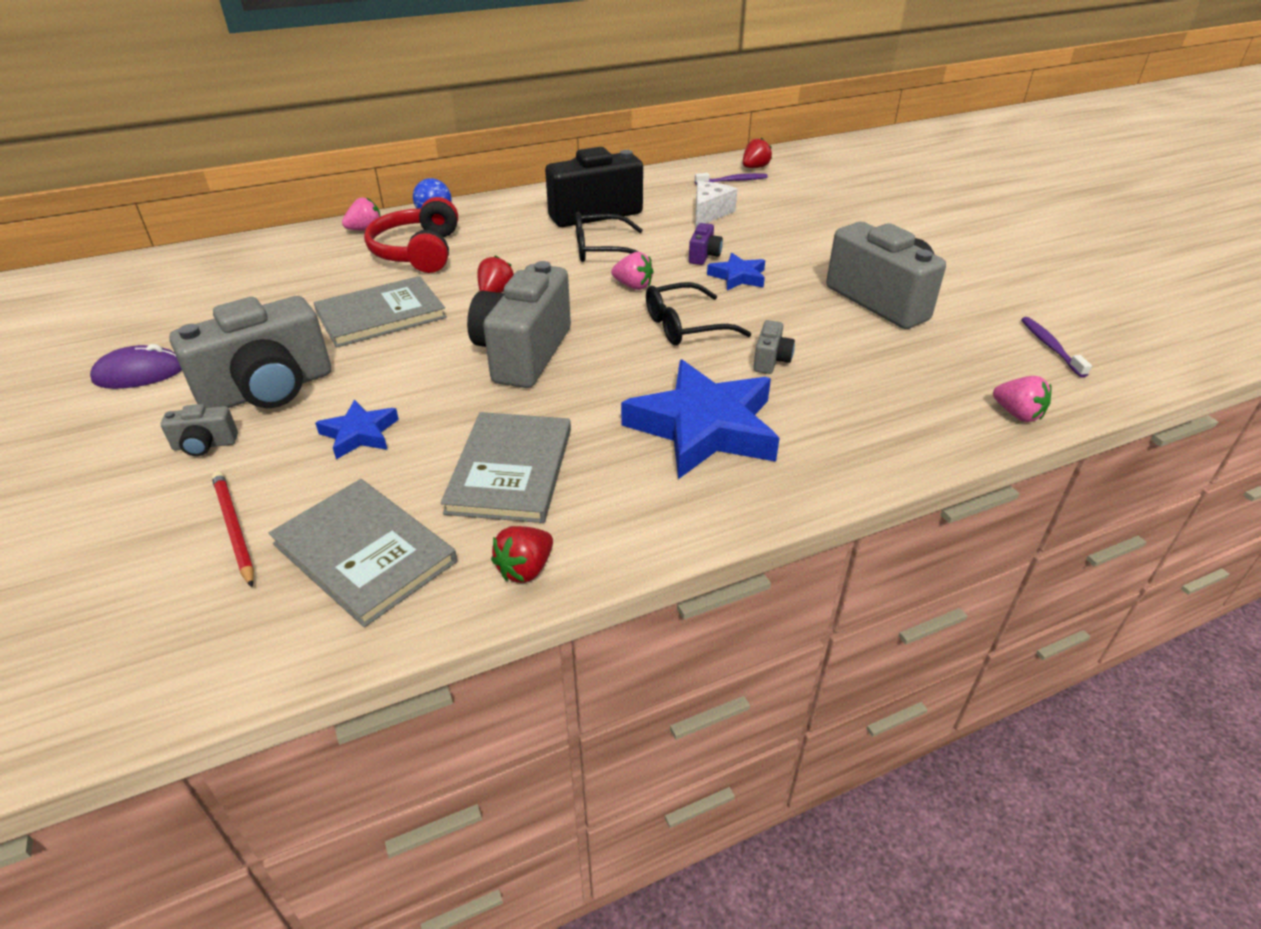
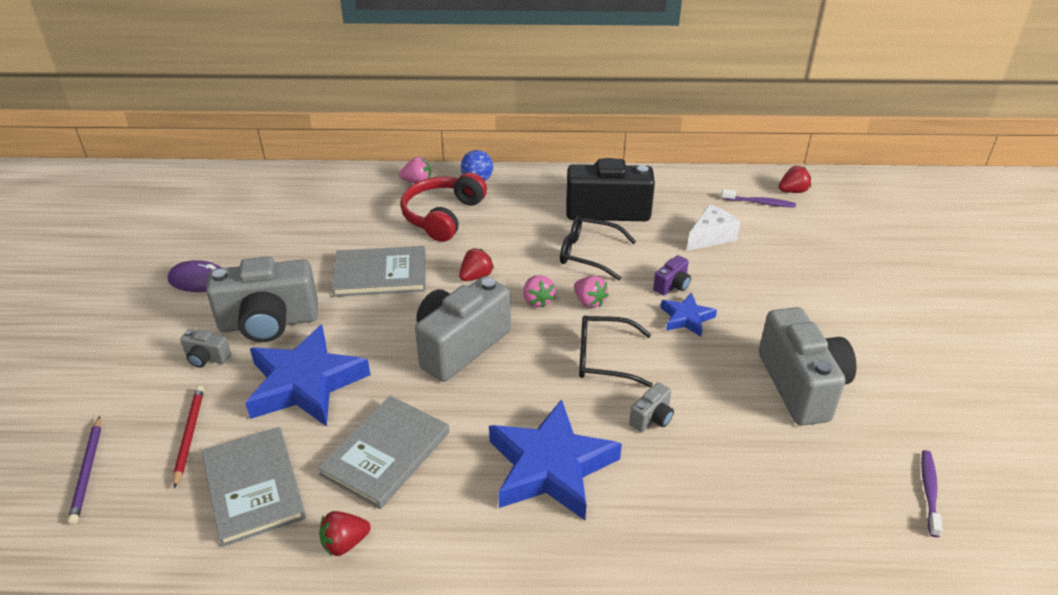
camera: 25 degrees right, 0 degrees up
blue star [315,400,399,459] -> blue star [245,325,370,427], size x2.03
pink strawberry [993,376,1052,422] -> pink strawberry moved to [523,275,555,308]
none -> purple pencil [68,416,101,524]

